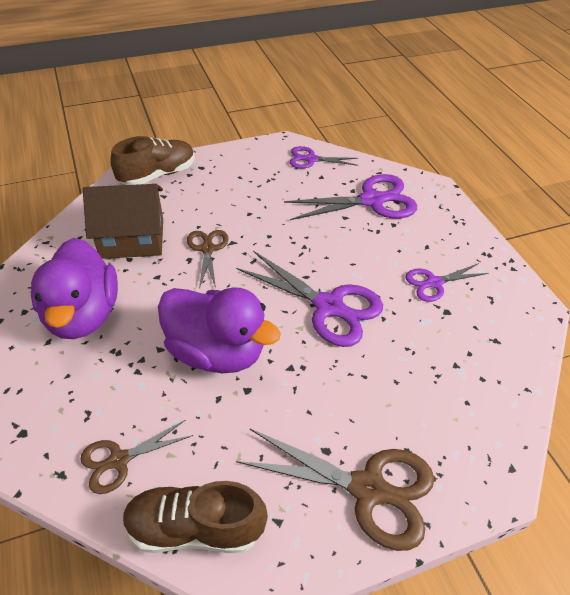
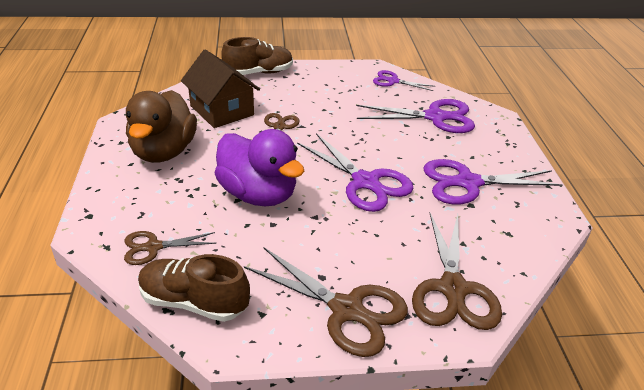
camera: 15 degrees right, 10 degrees down
purple duck [31,238,118,339] -> brown duck [126,90,197,163]
brown house [83,184,163,259] -> brown house turned 45 degrees clockwise [181,49,260,128]
purple scissors [405,263,488,302] -> purple scissors [423,159,563,204], size x1.75
none -> brown scissors [412,213,502,330]

